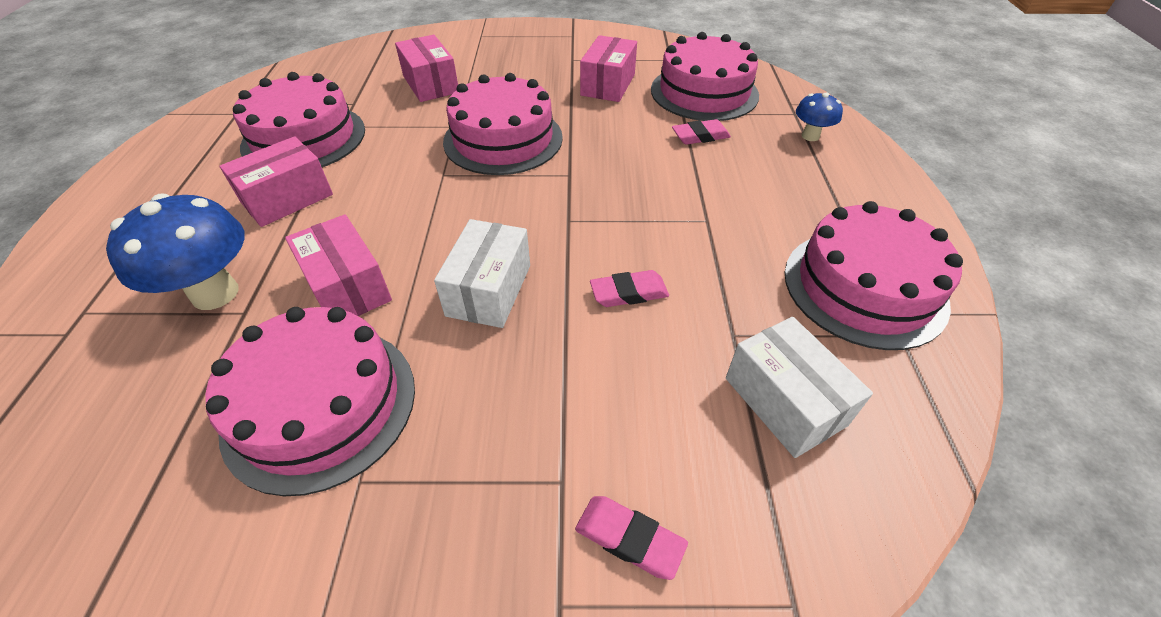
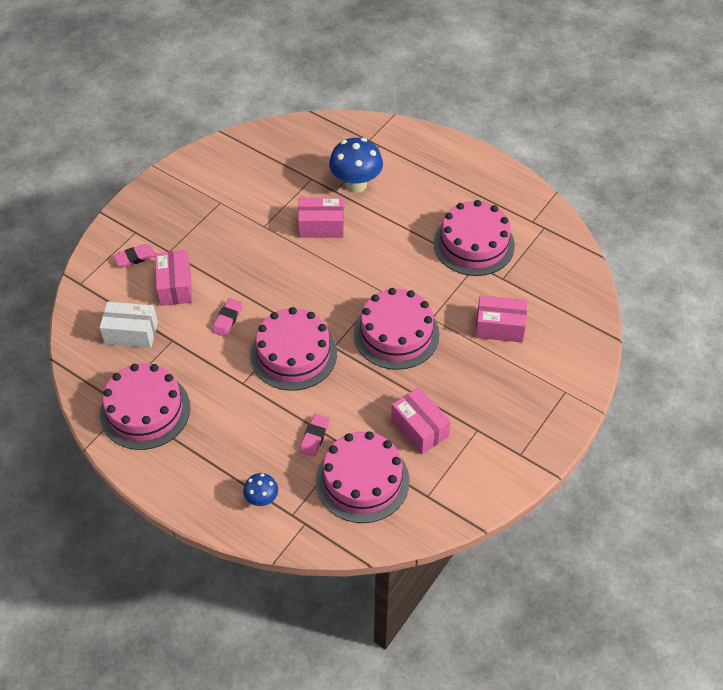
camera: 125 degrees right, 5 degrees up
pink cake [205,307,415,496] -> pink cake moved to [250,307,337,391]
pink box [219,136,333,227] -> pink box moved to [155,250,192,306]
white box [434,219,530,328] -> none

